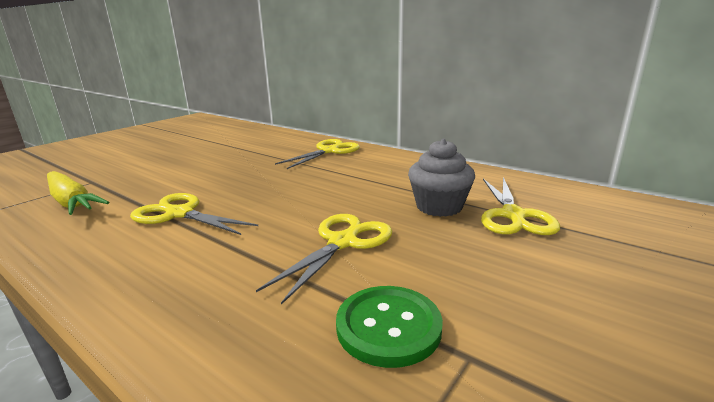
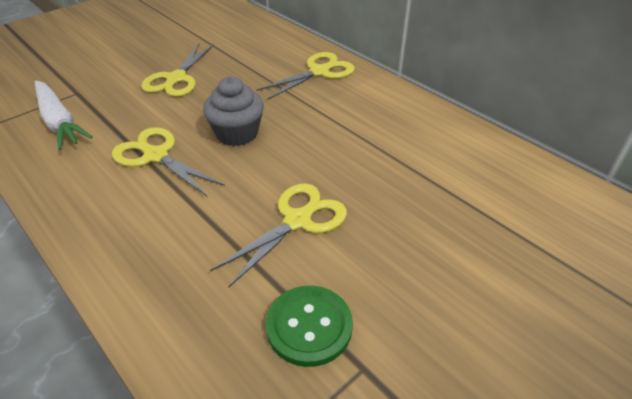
camera: 10 degrees right, 20 degrees up
yellow carrot [47,171,109,215] -> white carrot [35,81,93,150]
grey cupcake [408,139,475,217] -> grey cupcake moved to [203,77,264,146]
yellow scissors [481,177,560,235] -> yellow scissors moved to [141,44,214,97]

